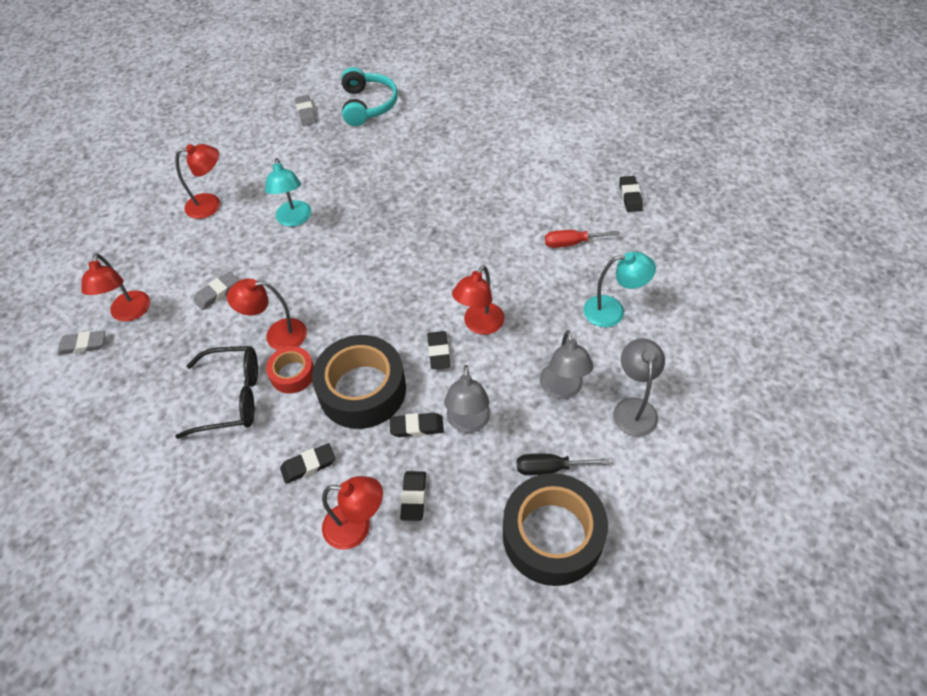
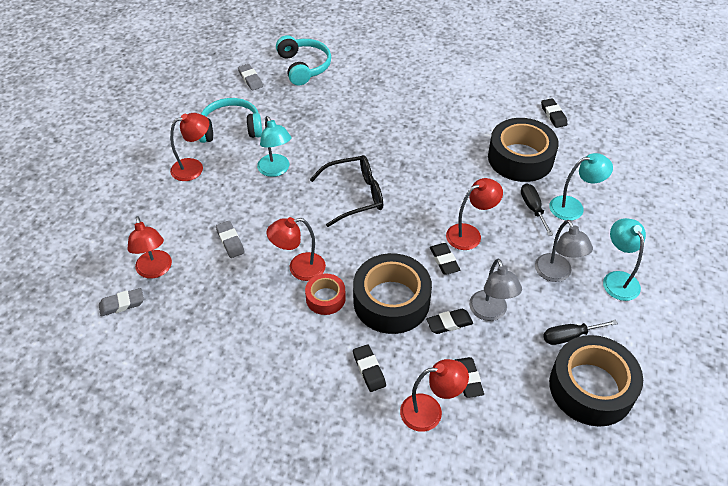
camera: 15 degrees left, 5 degrees down
black glasses [176,346,258,439] -> black glasses moved to [310,155,383,227]
grey eraser [193,271,238,310] -> grey eraser turned 60 degrees counterclockwise [216,221,245,258]
black eraser [280,443,335,484] -> black eraser turned 75 degrees counterclockwise [353,344,386,392]
red lamp [452,265,505,335] -> red lamp turned 135 degrees counterclockwise [446,178,503,250]
red screwdriver [545,230,620,248] -> black tape [488,118,559,182]
grey lamp [613,338,665,437] -> turquoise lamp [603,218,646,301]
none -> turquoise headphones [199,98,262,143]
none -> black screwdriver [521,183,553,236]

